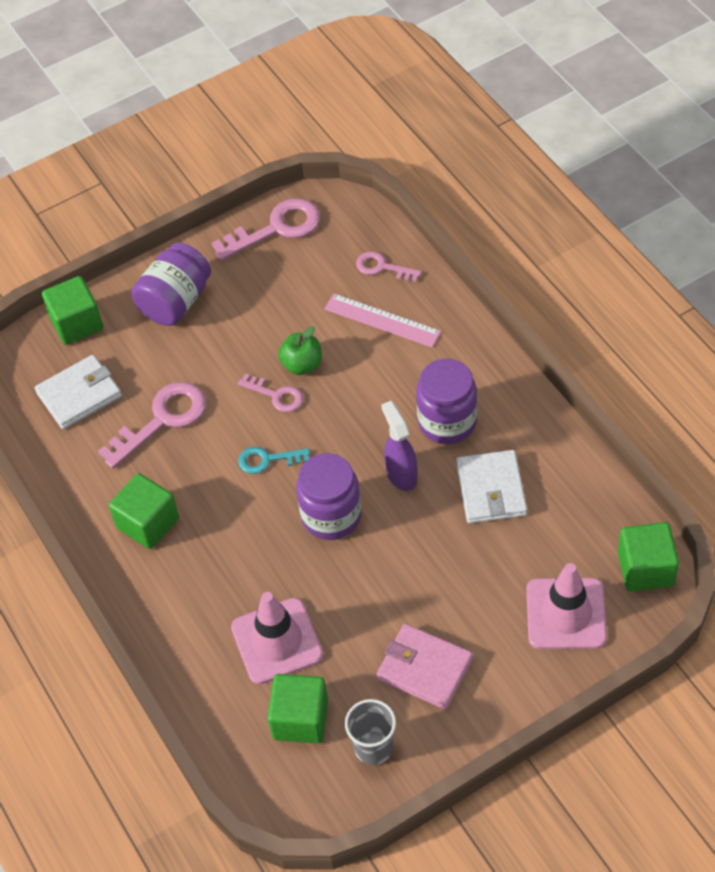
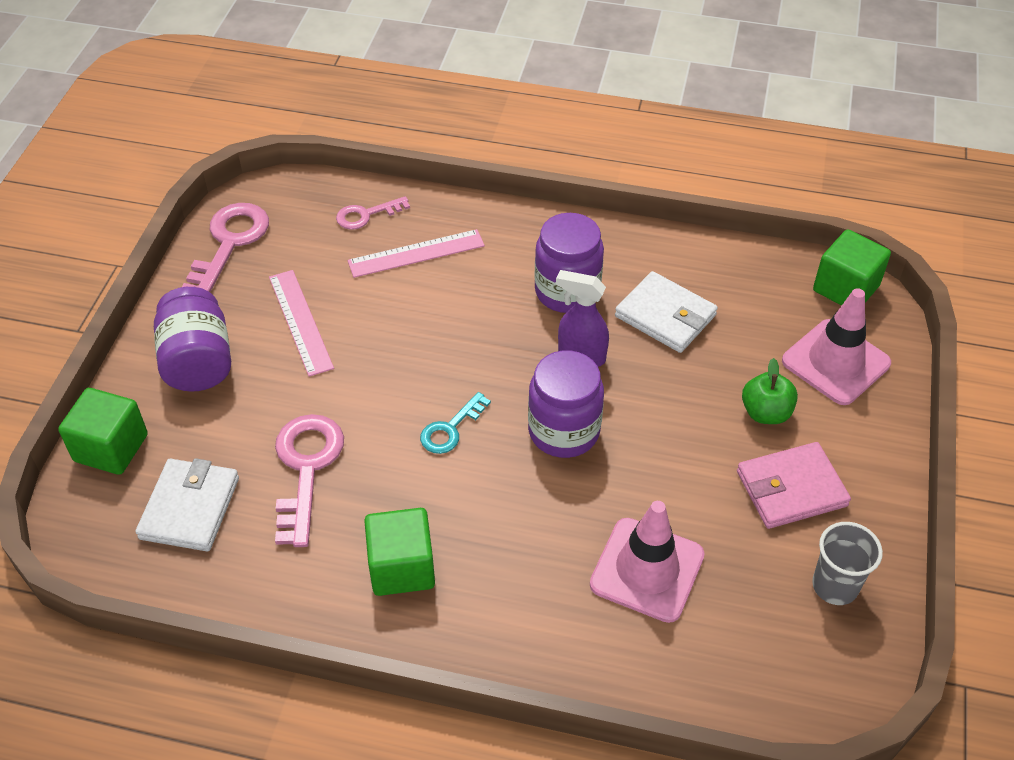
camera: 50 degrees left, 5 degrees down
pink key [238,374,303,412] -> none
green cube [268,674,328,743] -> none
green apple [278,326,322,375] -> green apple moved to [742,358,798,424]
none -> pink ruler [269,270,334,377]

